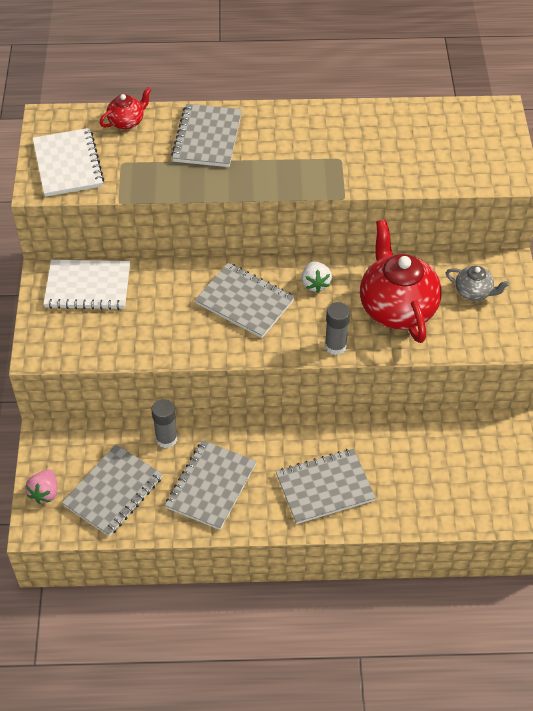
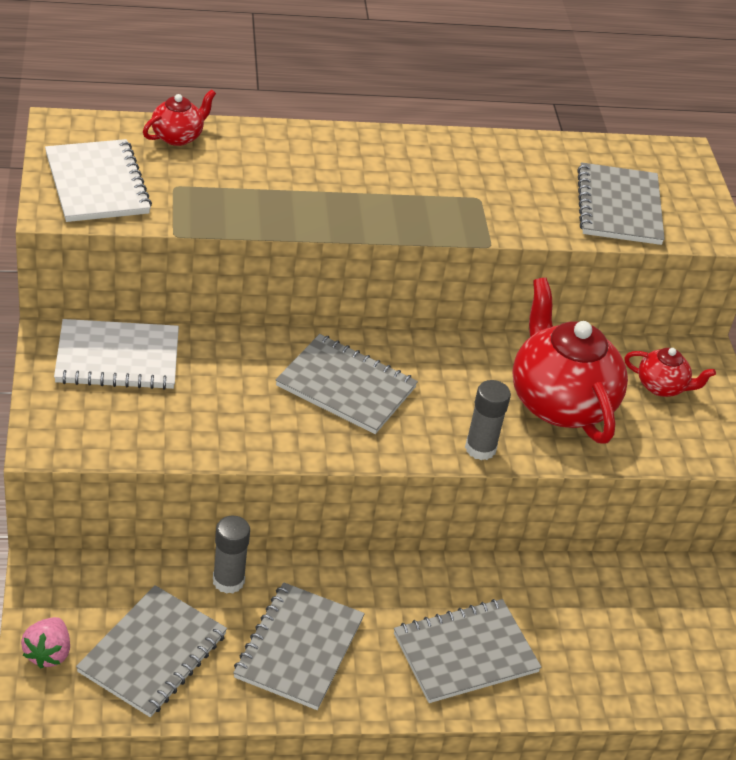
camera: 10 degrees left, 10 degrees down
grey notebook [171,104,242,167] -> grey notebook moved to [577,162,665,245]
white strawberry [301,261,332,293] -> none
grey teapot [446,266,510,301] -> red teapot [624,348,716,397]

